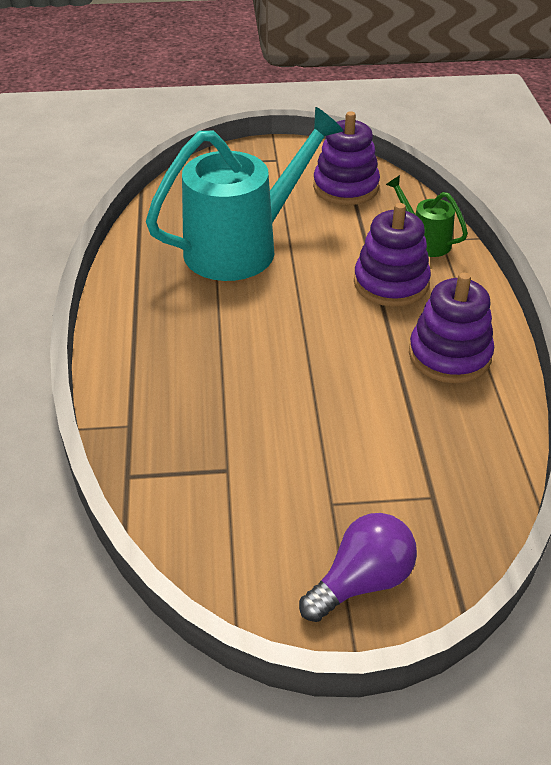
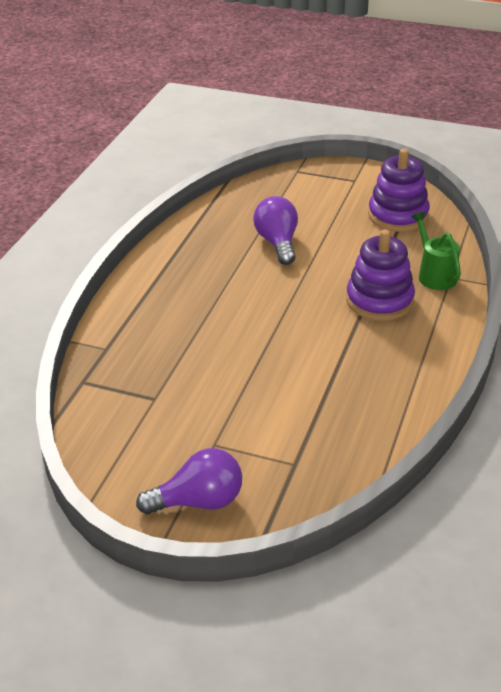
camera: 25 degrees right, 5 degrees down
turquoise watering can [146,107,343,281] -> purple light bulb [253,196,298,265]
purple stacking toy [409,273,494,383] -> none

